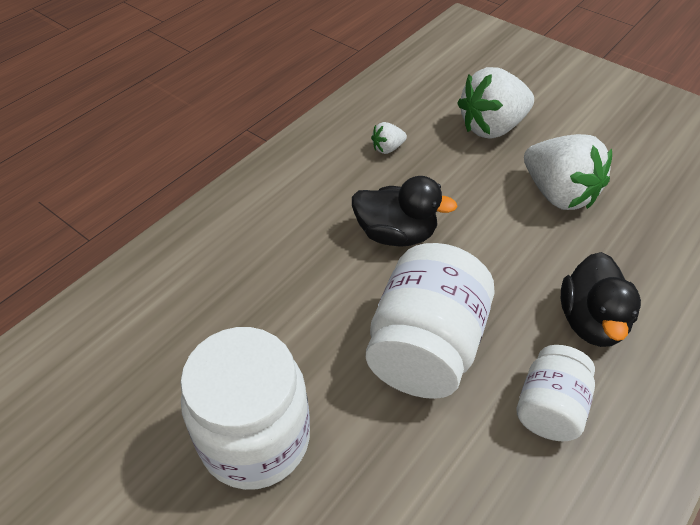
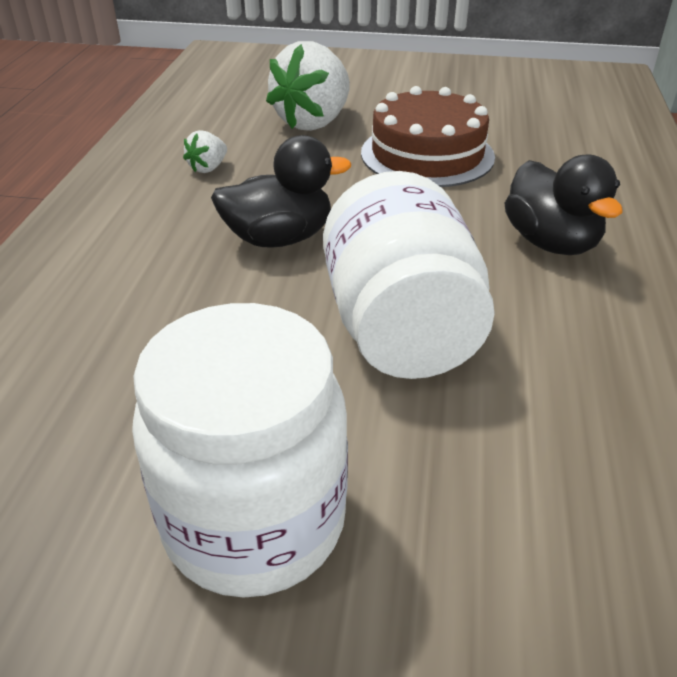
camera: 30 degrees left, 10 degrees down
white jar [517,345,595,441] -> none
white strawberry [524,134,612,210] -> brown cake [361,86,495,187]

